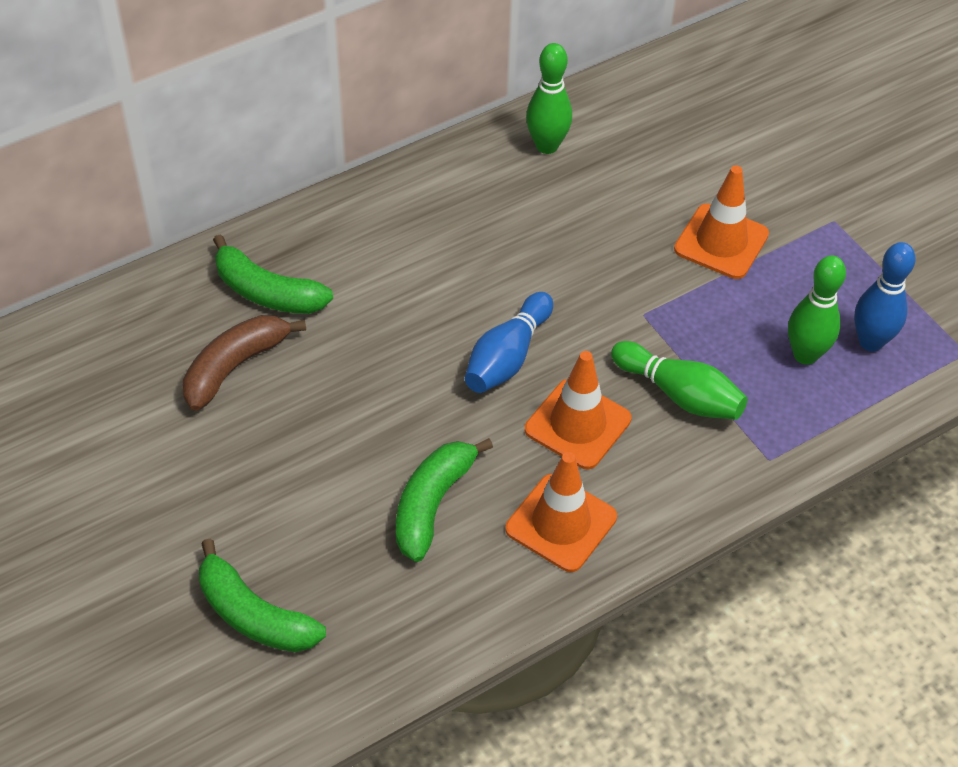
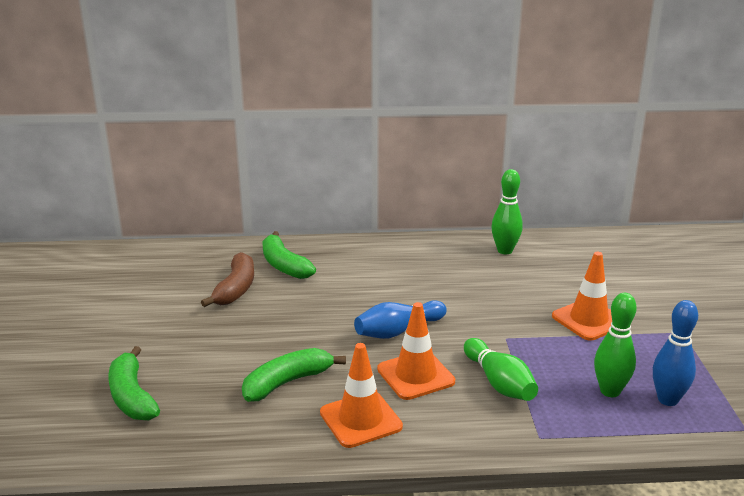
camera: 30 degrees right, 25 degrees down
brown banana [183,315,306,411] -> brown banana turned 120 degrees clockwise [201,252,254,307]

